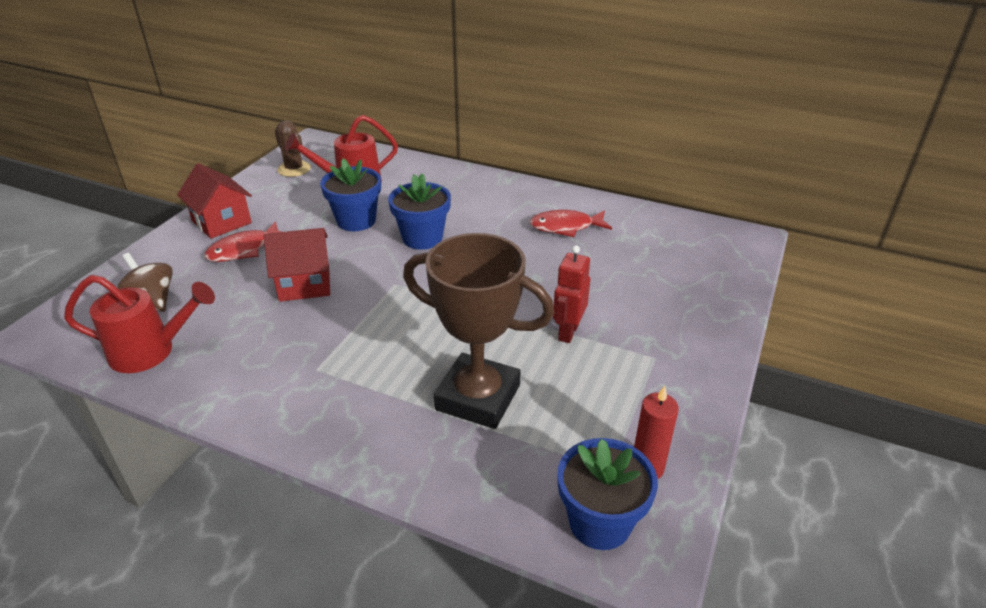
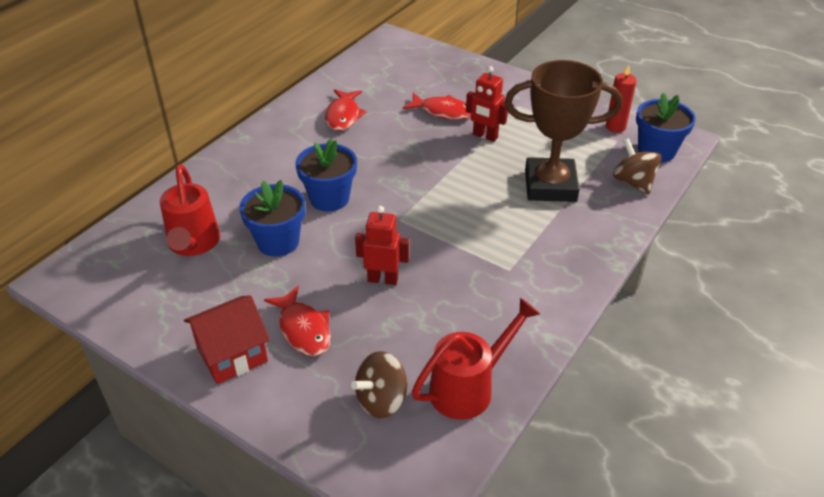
camera: 80 degrees left, 5 degrees up
red watering can [64,275,215,373] -> red watering can turned 45 degrees clockwise [412,298,540,420]
red house [264,228,330,302] -> red robot [355,206,409,285]
brown cactus [275,120,311,177] -> none
brown trophy [403,233,554,429] -> brown trophy turned 60 degrees clockwise [504,60,622,202]
none -> red fish [403,93,471,120]
none -> brown spinning top [613,138,661,194]

